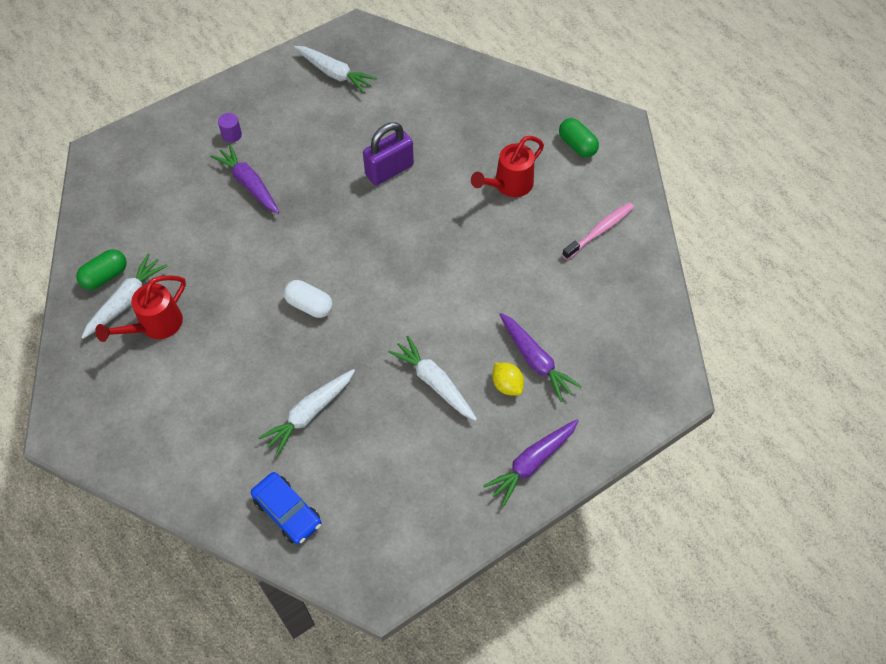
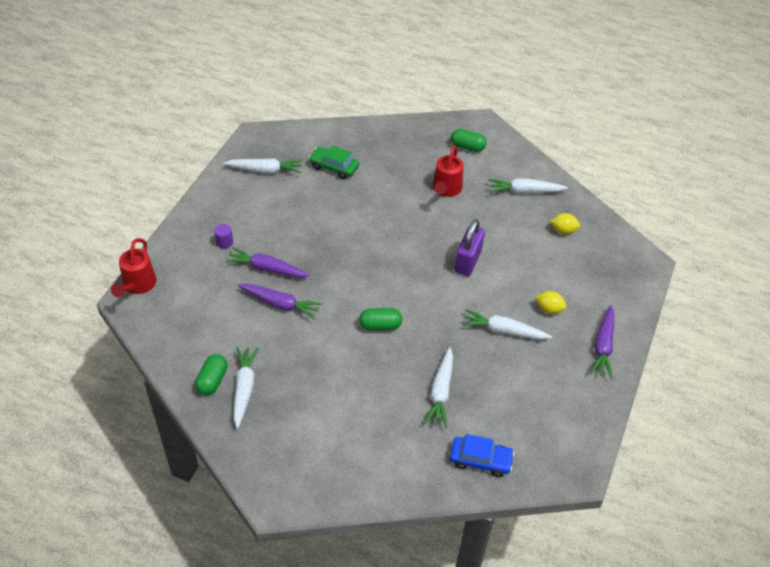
camera: 35 degrees left, 10 degrees down
red watering can [95,275,186,342] -> red watering can moved to [111,238,156,297]
white capsule [284,280,333,318] -> green capsule [359,308,402,330]
purple padlock [363,122,414,185] -> purple padlock moved to [455,219,485,276]
purple carrot [499,313,582,402] -> purple carrot moved to [237,284,322,319]
pink toothbrush [562,202,634,260] -> white carrot [488,178,568,194]
none -> green car [309,145,359,179]
none -> yellow lemon [550,213,580,234]

